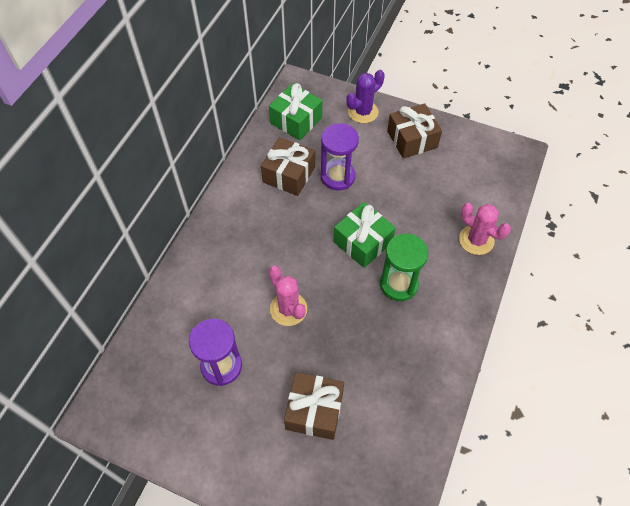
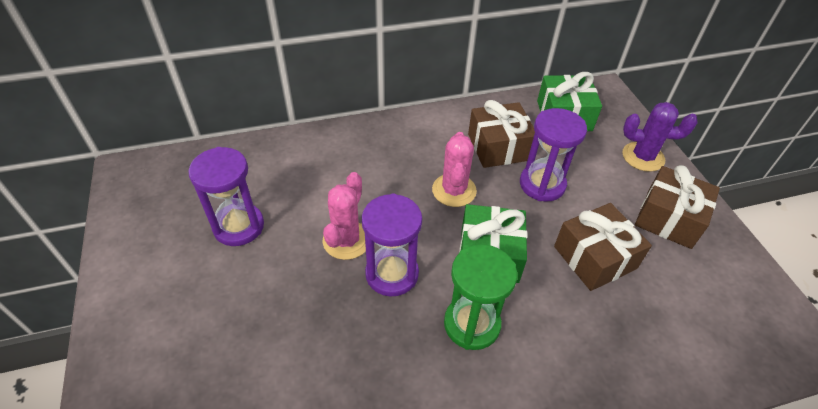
camera: 50 degrees right, 10 degrees down
brown gift [284,372,344,440] -> brown gift moved to [554,203,652,291]
pink cactus [459,203,511,255] -> pink cactus moved to [432,132,477,207]
none -> purple hourglass [362,193,422,296]

